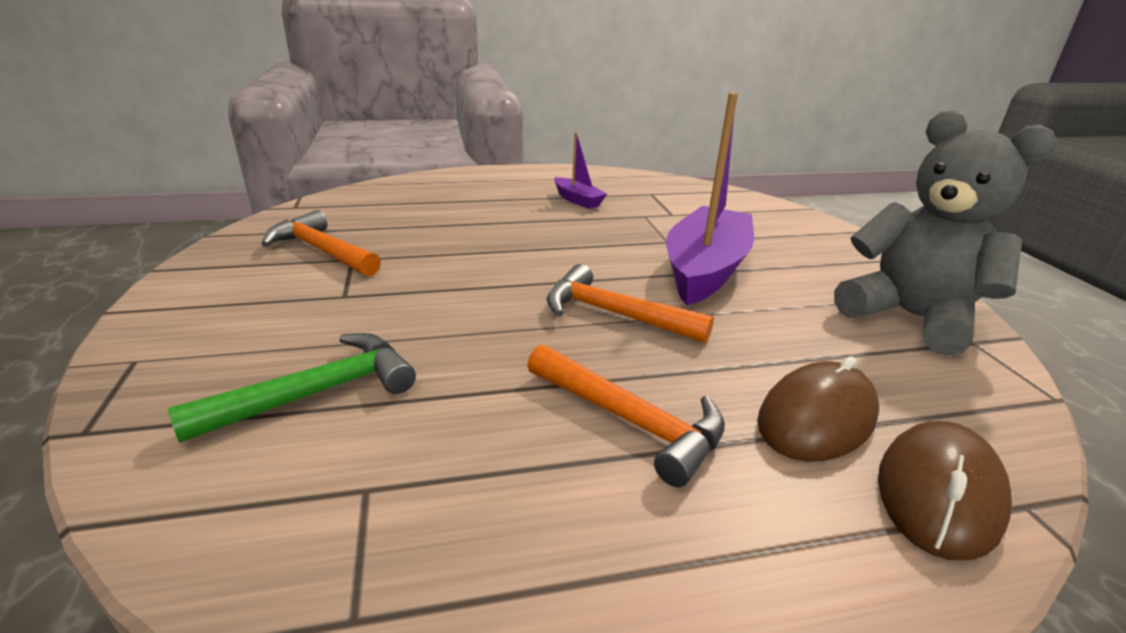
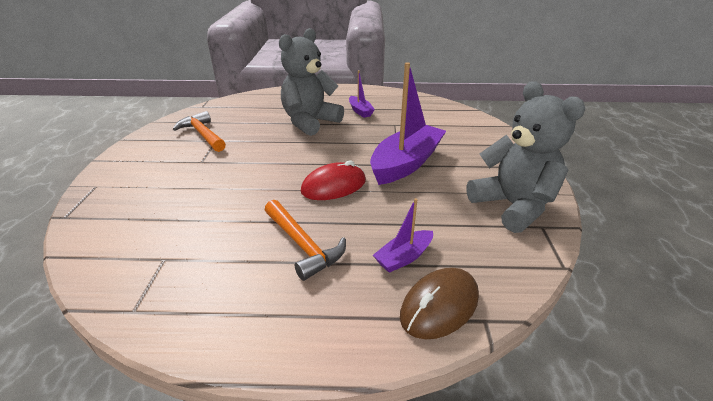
camera: 15 degrees right, 5 degrees up
green hammer [168,333,416,443] -> none
orange hammer [546,264,714,343] -> red mouse [301,160,366,200]
brown mouse [757,356,879,461] -> purple boat [373,198,433,273]
none -> grey teddy bear [279,28,344,136]

